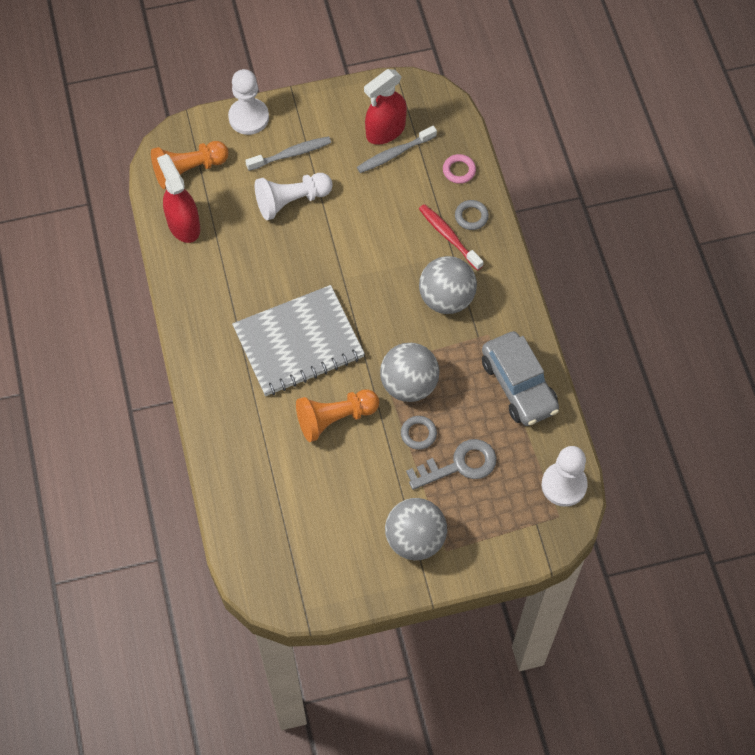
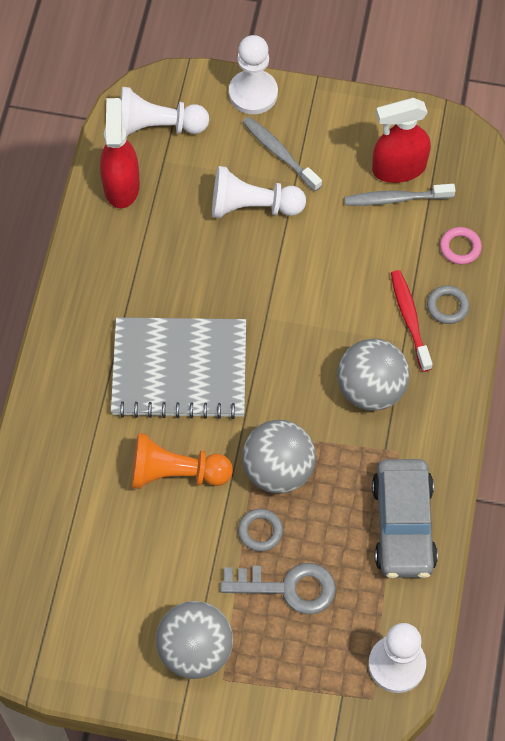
camera: 25 degrees right, 0 degrees up
orange pawn [151,141,229,189] -> white pawn [120,87,209,137]
grey toothbrush [245,136,331,171] -> grey toothbrush turned 135 degrees counterclockwise [242,117,322,191]

